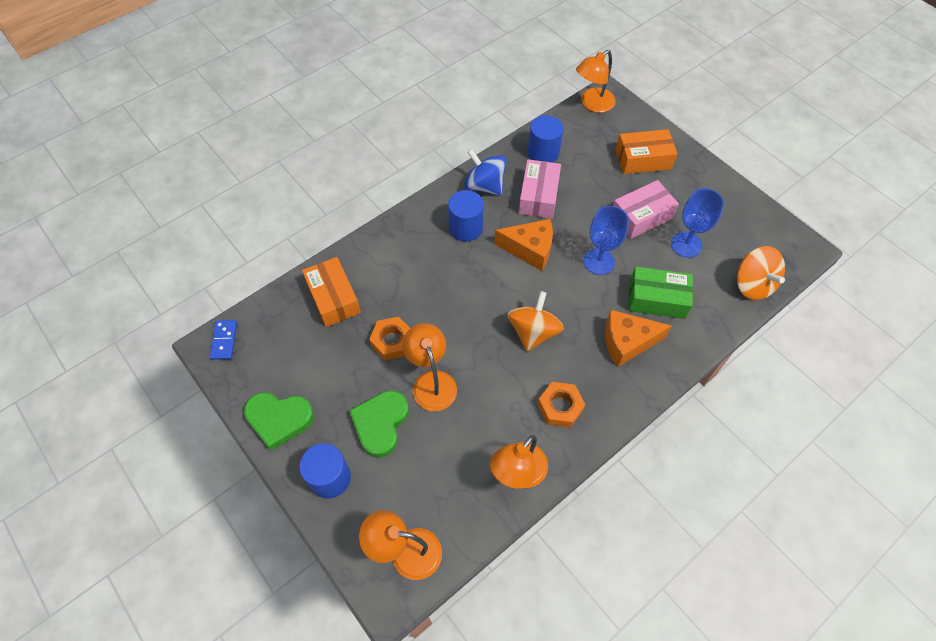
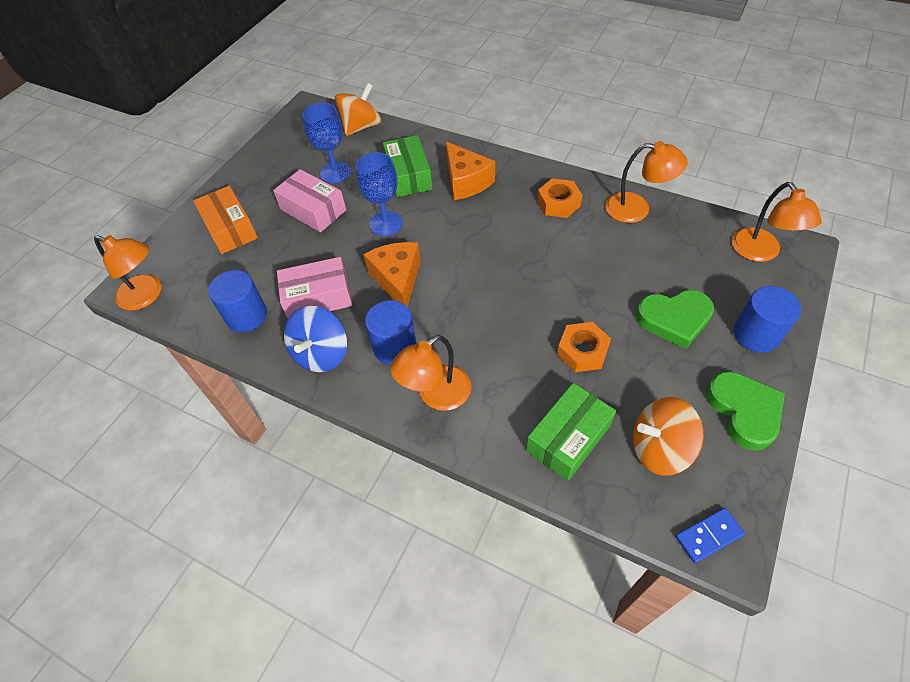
camera: 110 degrees left, 5 degrees down
orange box [302,257,361,327] -> green box [526,383,616,481]
orange lamp [402,323,457,411] -> orange lamp moved to [390,335,471,411]
orange spinning top [508,291,564,351] -> orange spinning top moved to [633,397,704,476]

